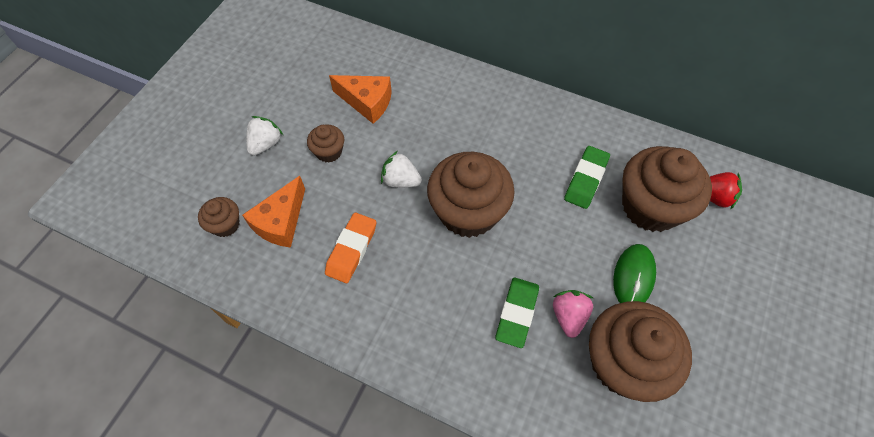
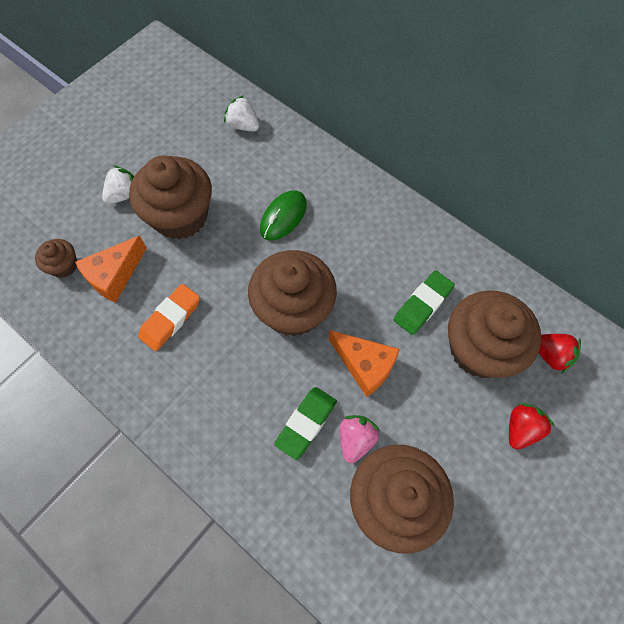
camera: 15 degrees right, 5 degrees up
brown cupcake [307,125,344,163] -> brown cupcake [129,155,212,240], size x2.11
orange cheese [329,75,392,124] -> orange cheese moved to [329,330,400,397]
white strawberry [381,151,422,188] -> white strawberry moved to [224,95,259,132]
green mouse [613,244,656,303] -> green mouse moved to [260,190,307,241]
none -> red strawberry [509,403,555,450]

